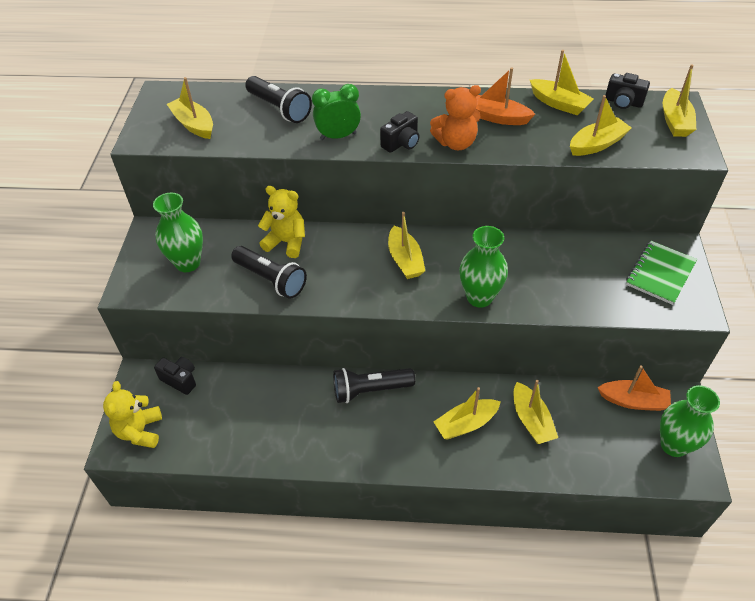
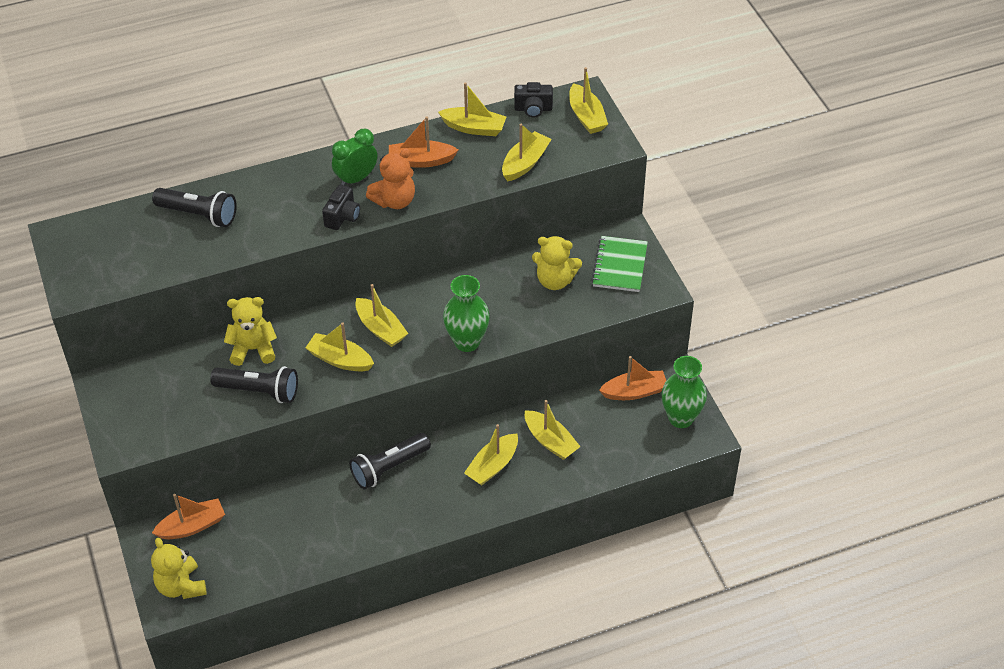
camera: 25 degrees left, 0 degrees up
green vase [153,193,203,272] -> none
black camera [154,357,196,395] -> orange boat [152,494,225,539]
yellow boat [167,77,213,139] -> yellow boat moved to [305,322,374,372]
green clock [312,84,361,140] -> green clock moved to [332,129,377,186]
none -> yellow teddy bear [532,236,582,290]

